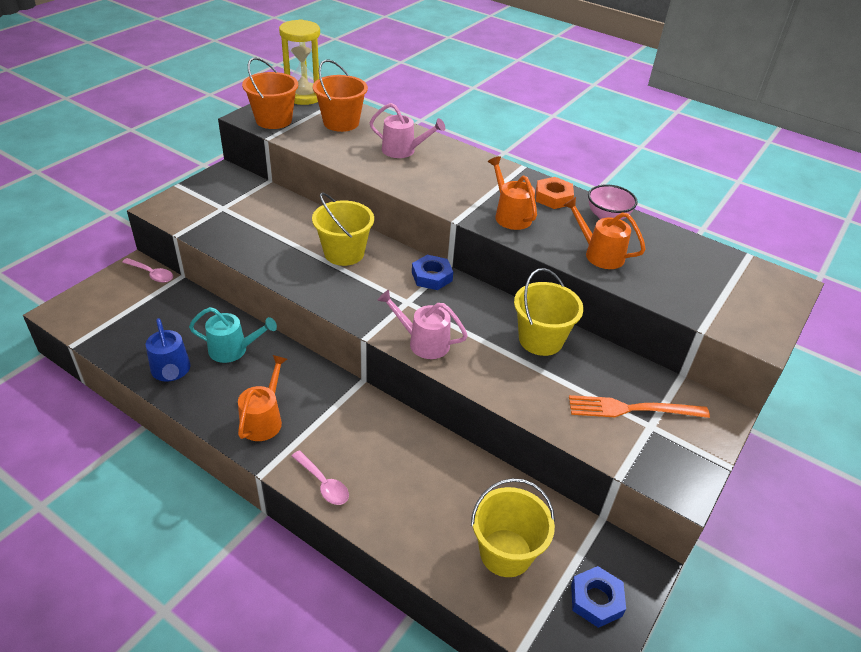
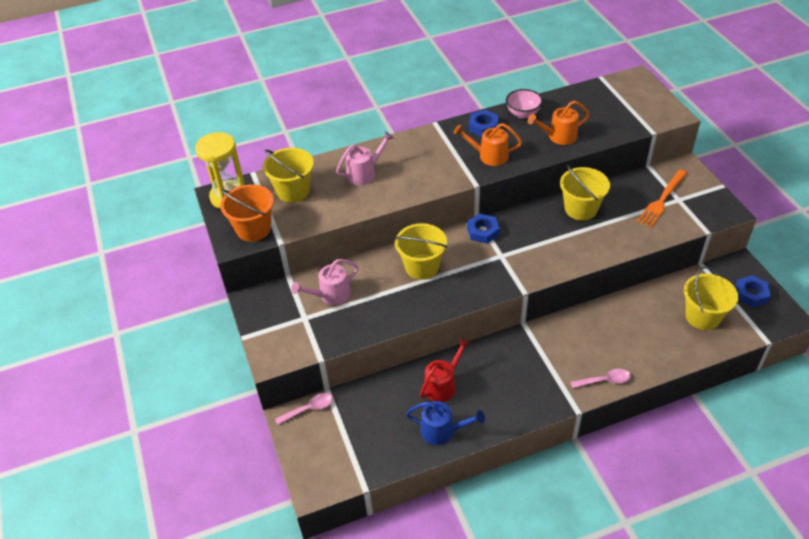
camera: 50 degrees left, 5 degrees up
turquoise watering can [189,307,277,363] -> red watering can [420,338,471,402]
orange watering can [238,355,287,441] -> none
orange bucket [313,60,368,132] -> yellow bucket [263,148,314,203]
pink watering can [377,290,468,359] -> pink watering can moved to [291,259,358,305]
orange nut [536,177,574,209] -> blue nut [469,110,499,137]

